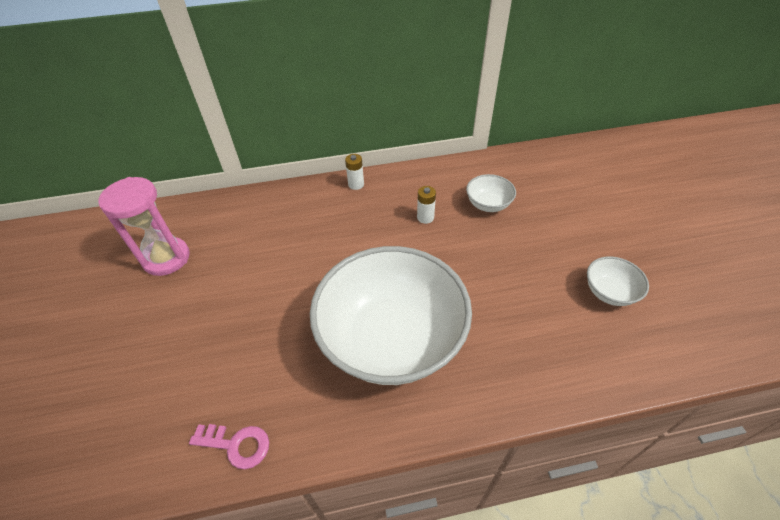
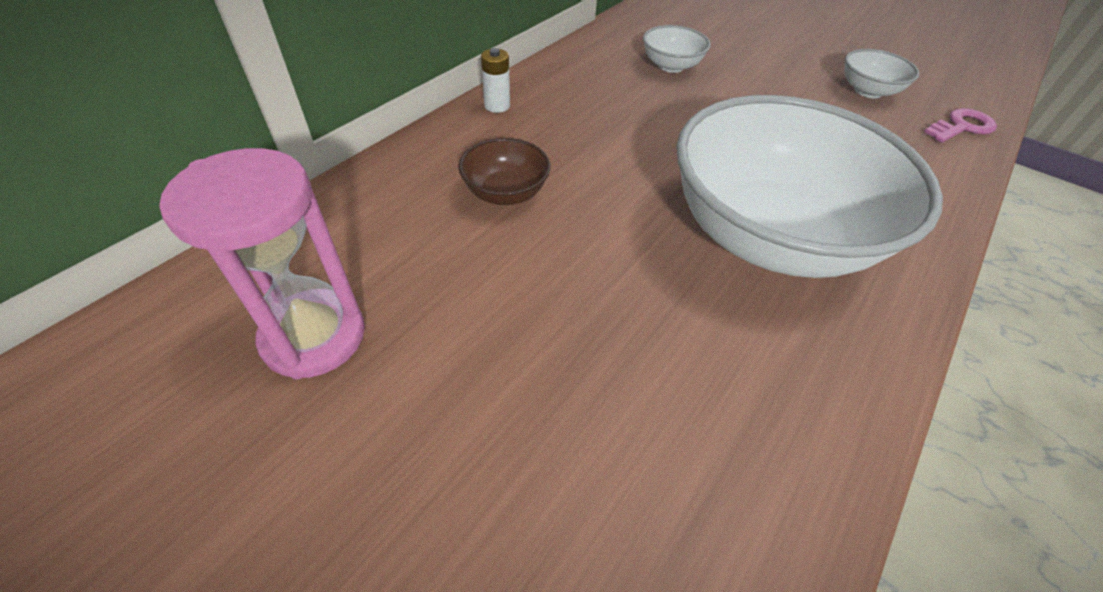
camera: 45 degrees left, 0 degrees up
pink key [189,424,269,469] -> pink key moved to [924,108,997,143]
white battery [417,186,436,224] -> none
none -> brown bowl [458,138,551,205]

